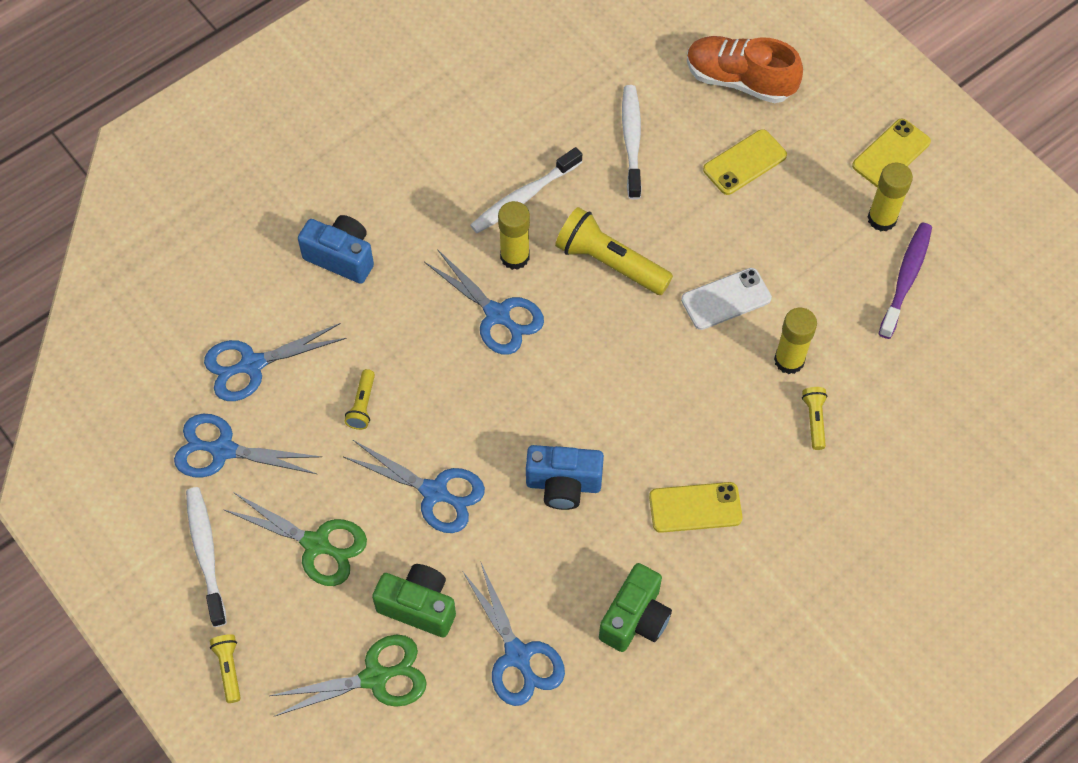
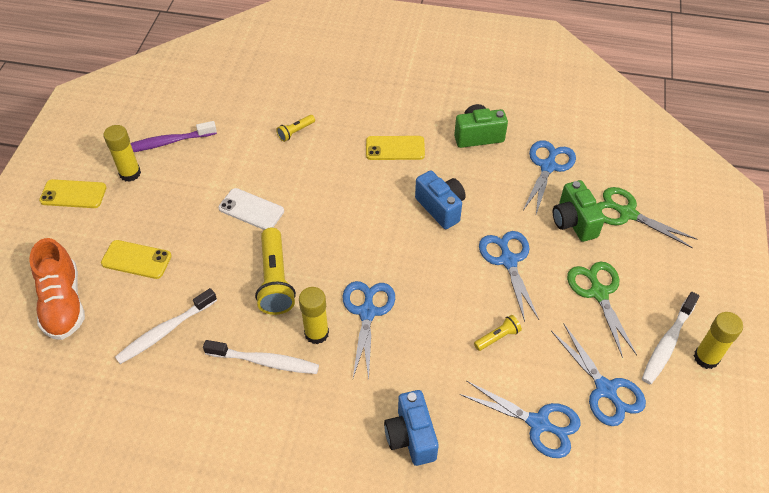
camera: 130 degrees left, 10 degrees down
yellow flashlight [210,634,241,703] -> none
yellow phone [649,482,742,533] -> yellow phone turned 45 degrees counterclockwise [366,136,425,160]
yellow glue stick [774,308,817,374] -> yellow glue stick moved to [694,312,743,369]

